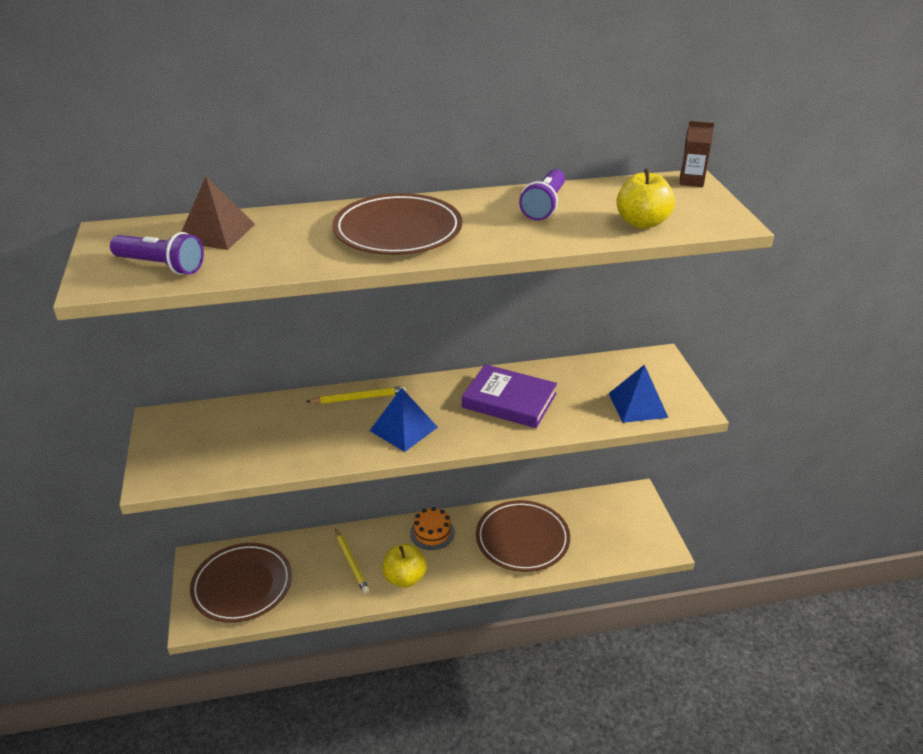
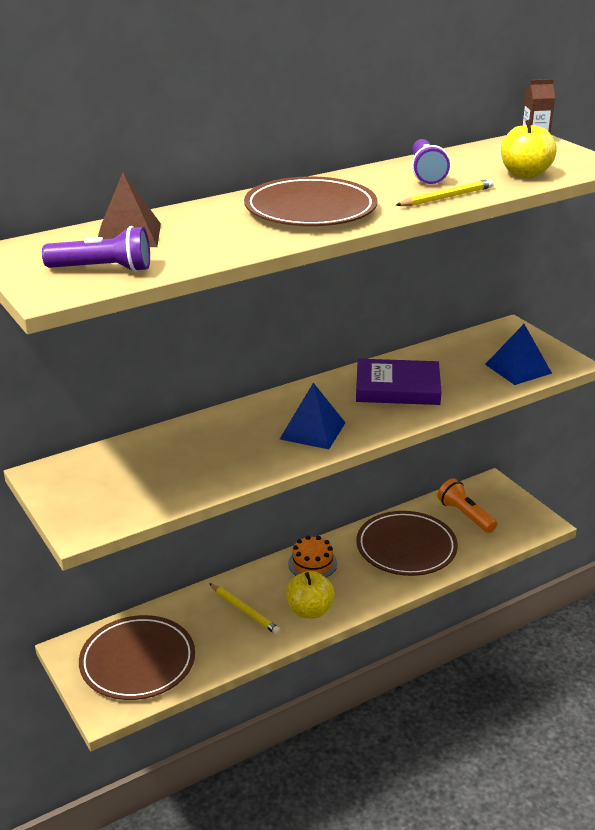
camera: 20 degrees left, 5 degrees down
yellow pencil [306,386,406,404] -> yellow pencil moved to [396,179,494,206]
none -> orange flashlight [437,478,497,533]

